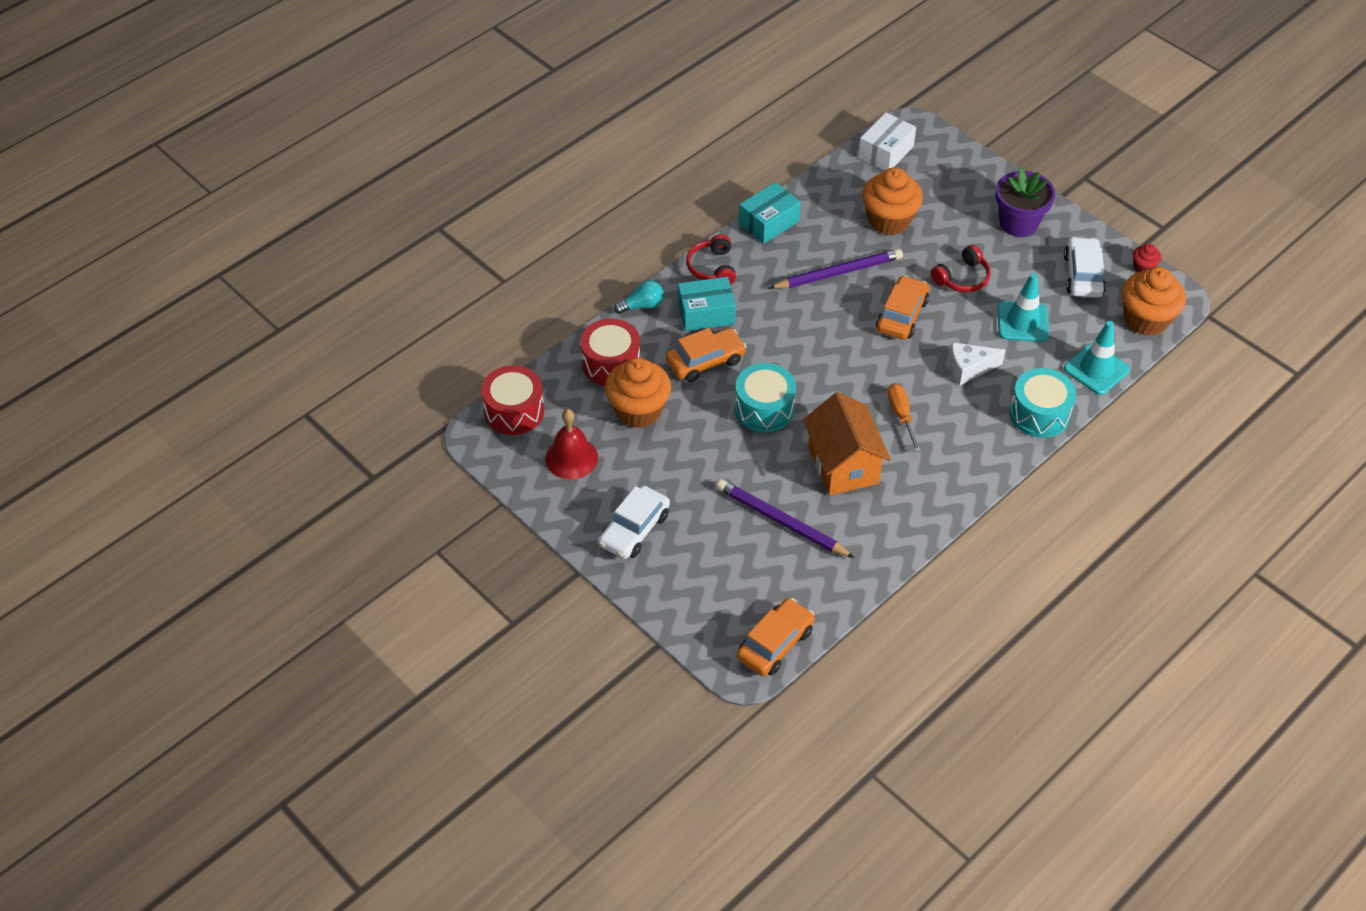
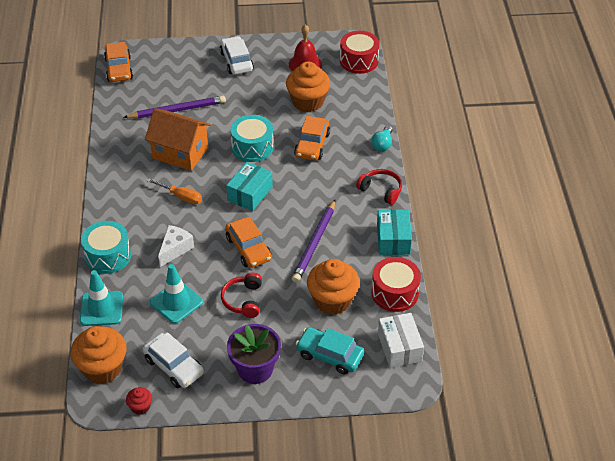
camera: 130 degrees right, 5 degrees down
red drum [580,319,640,386] -> red drum moved to [372,257,421,312]
turquoise box [678,277,736,331] -> turquoise box moved to [226,162,273,211]
none -> turquoise car [296,327,364,374]

